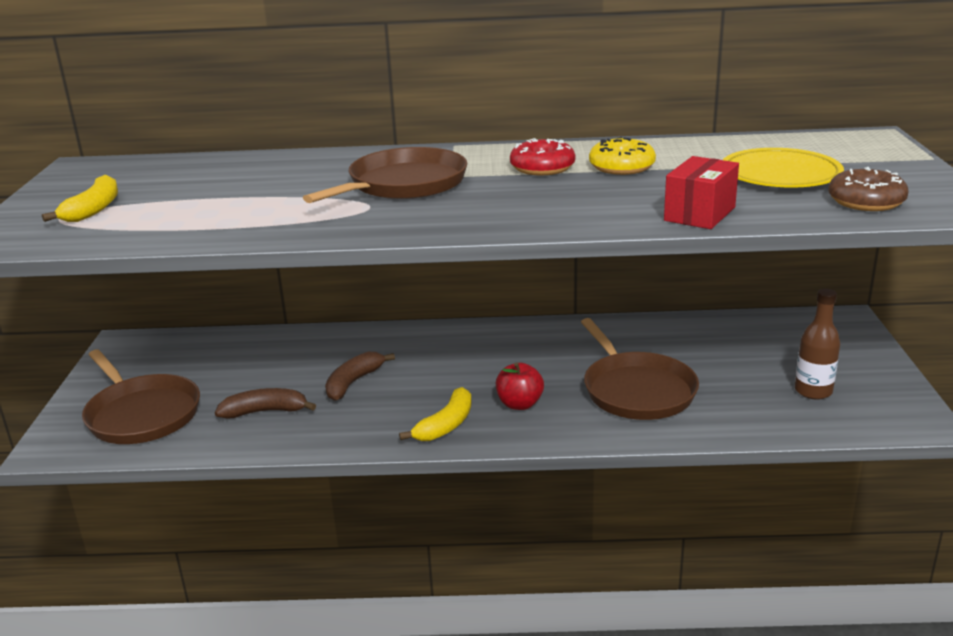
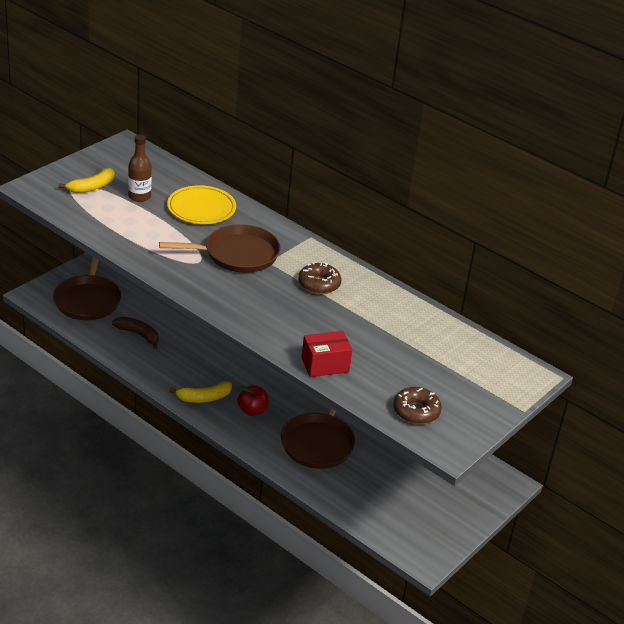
camera: 35 degrees right, 10 degrees up
brown banana [325,352,395,401] -> none
red donut [510,138,575,175] -> brown donut [298,262,341,294]
yellow donut [589,137,656,175] -> none
yellow plate [723,148,844,187] -> yellow plate moved to [167,185,236,224]
brown bottle [795,289,840,400] -> brown bottle moved to [128,134,152,202]

